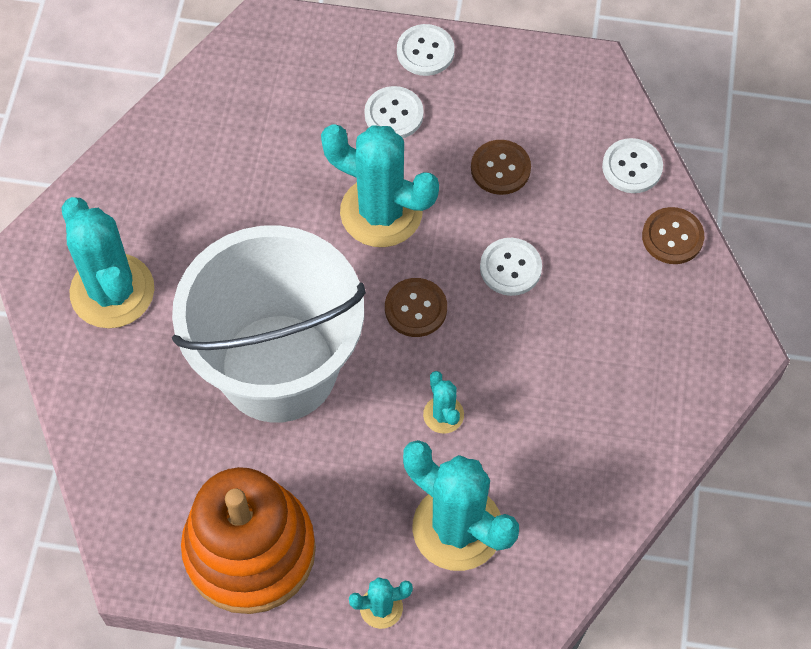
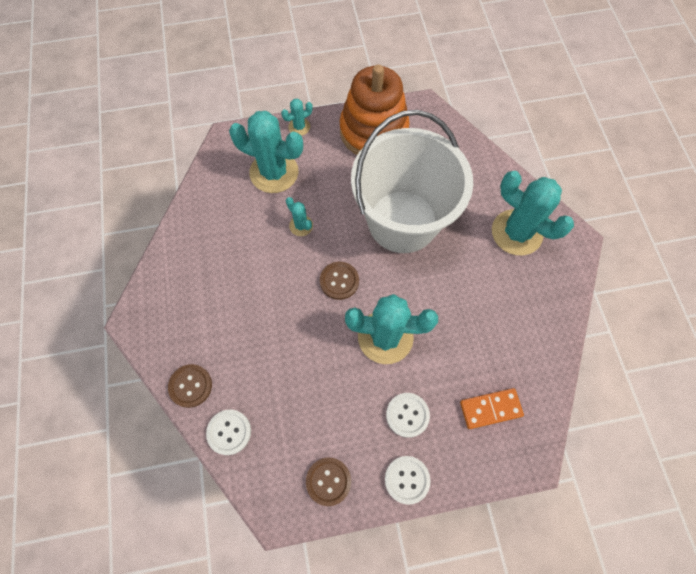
camera: 160 degrees right, 5 degrees up
brown button [471,140,531,195] -> brown button moved to [306,458,351,506]
white button [480,238,542,296] -> none
none -> orange domino [460,388,524,429]

